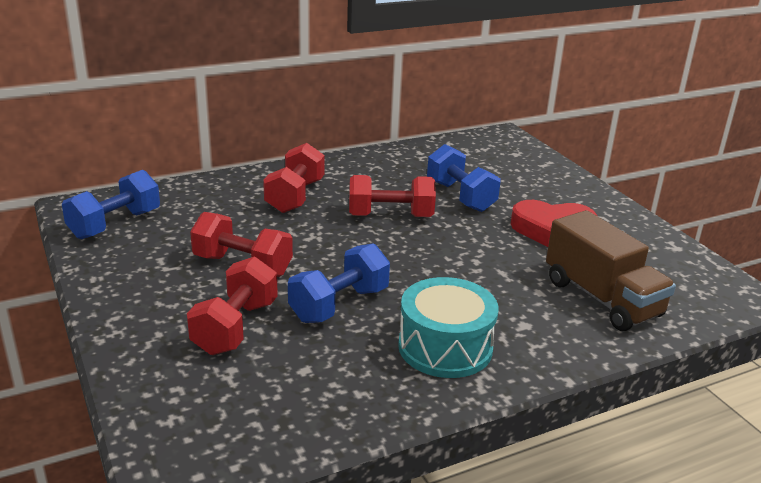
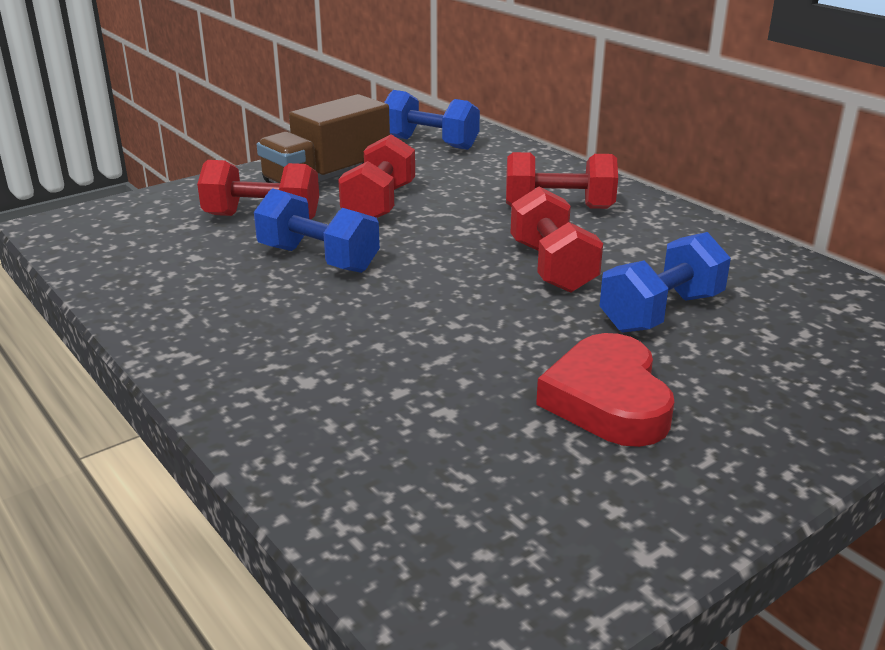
camera: 80 degrees right, 0 degrees up
turquoise drum [398,277,498,378] -> none
brown truck [546,210,676,331] -> brown truck moved to [257,94,390,183]

